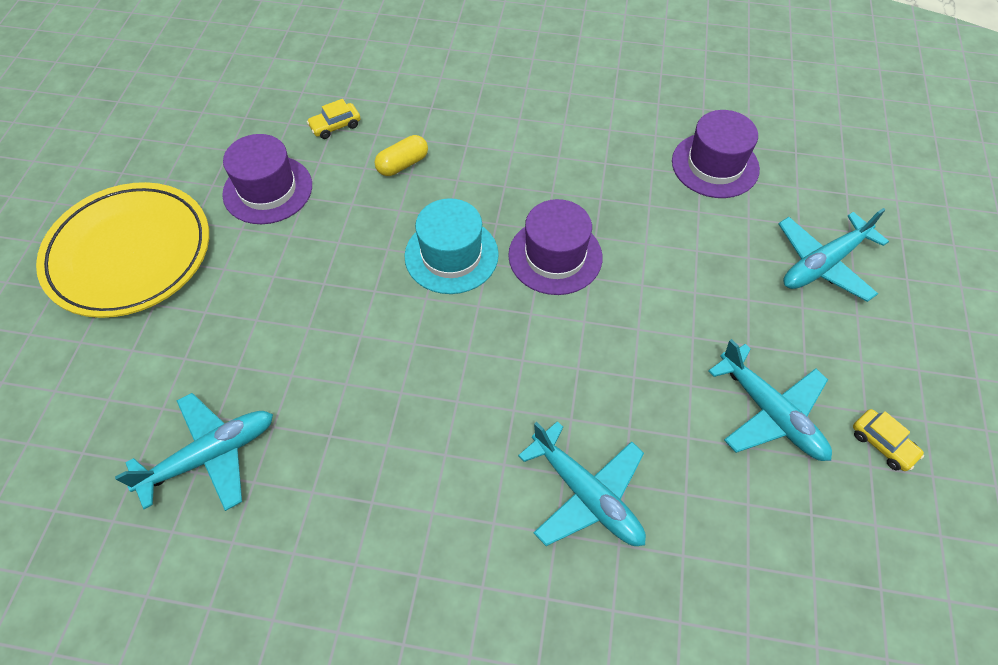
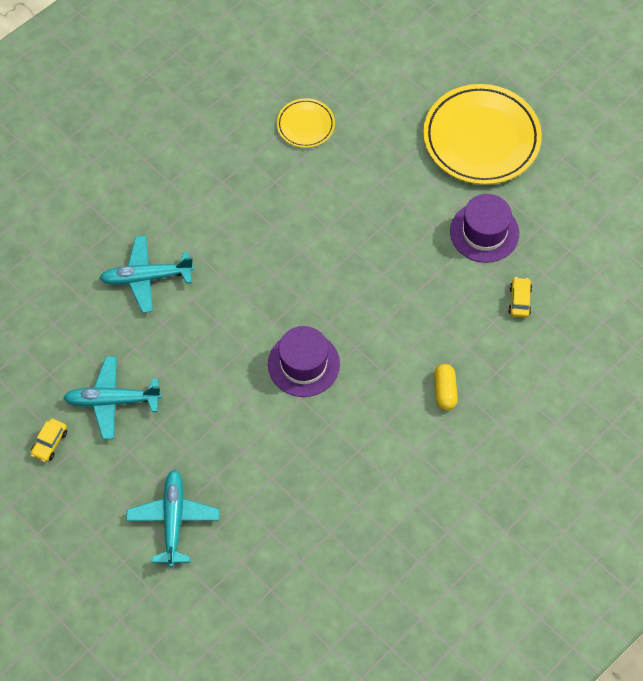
camera: 125 degrees right, 5 degrees up
turquoise plane [115,393,273,511] -> yellow plate [277,98,335,148]
yellow capsule [375,135,428,176] -> yellow capsule moved to [434,364,458,410]
turquoise hat [404,198,499,294] -> none
purple hat [672,110,760,198] -> none
yellow car [853,409,924,471] -> yellow car turned 60 degrees counterclockwise [30,418,67,462]

